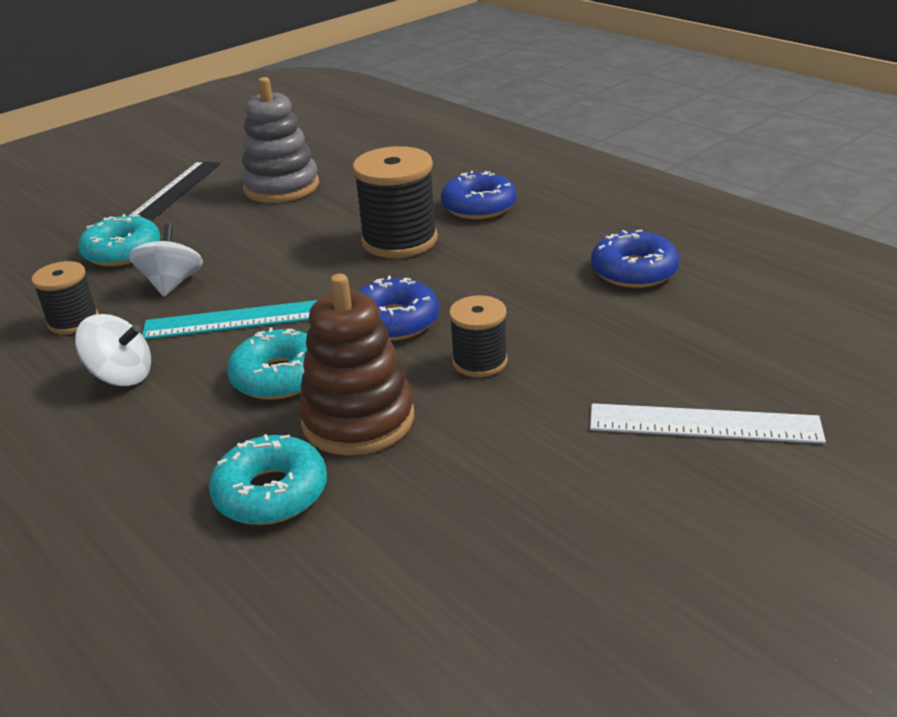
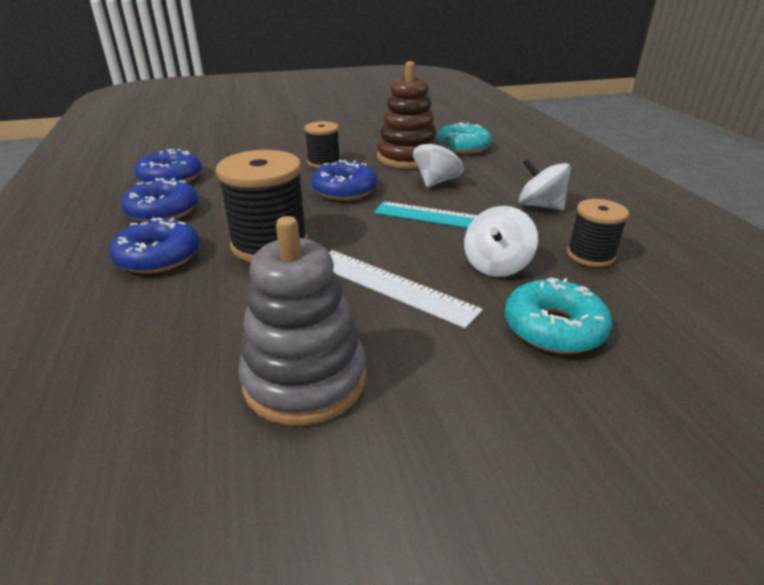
camera: 155 degrees left, 0 degrees up
black ruler [129,161,220,221] -> none
turquoise donut [227,327,307,400] -> white spinning top [413,136,464,188]
white ruler [590,403,826,444] -> white ruler moved to [329,250,483,329]
none -> blue donut [121,178,198,222]

